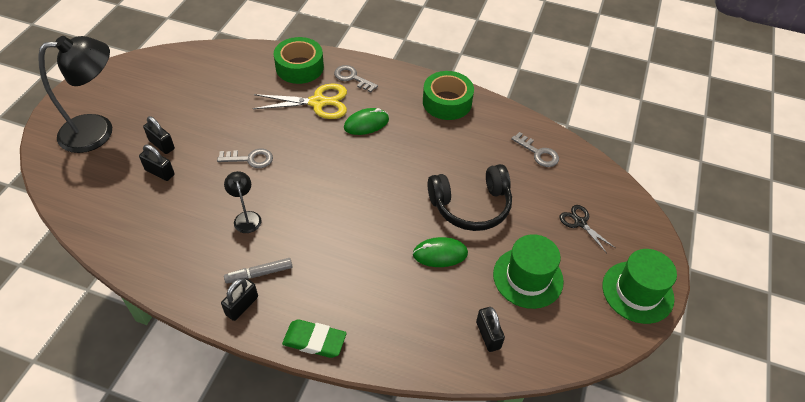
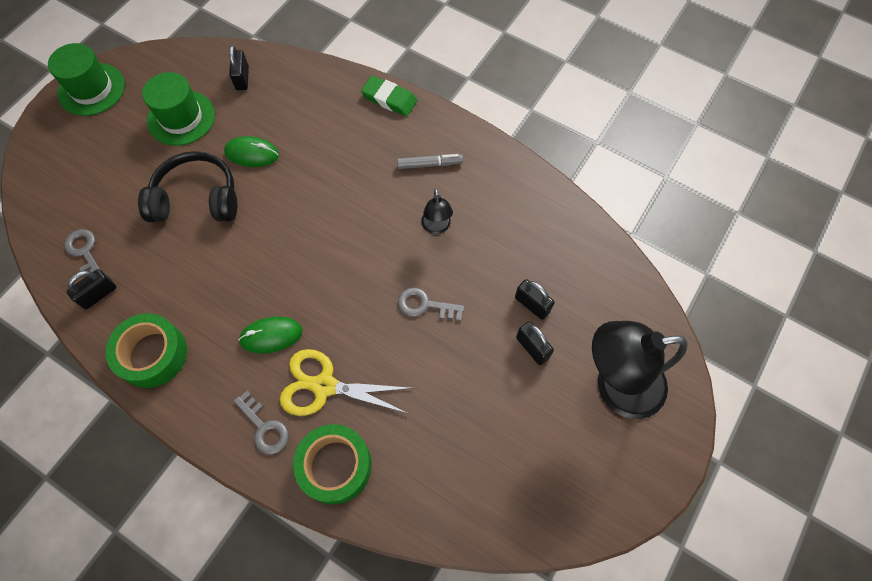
camera: 165 degrees left, 15 degrees up
black padlock [221,278,258,321] -> black padlock moved to [66,269,116,309]
black scissors [559,205,615,253] -> none

